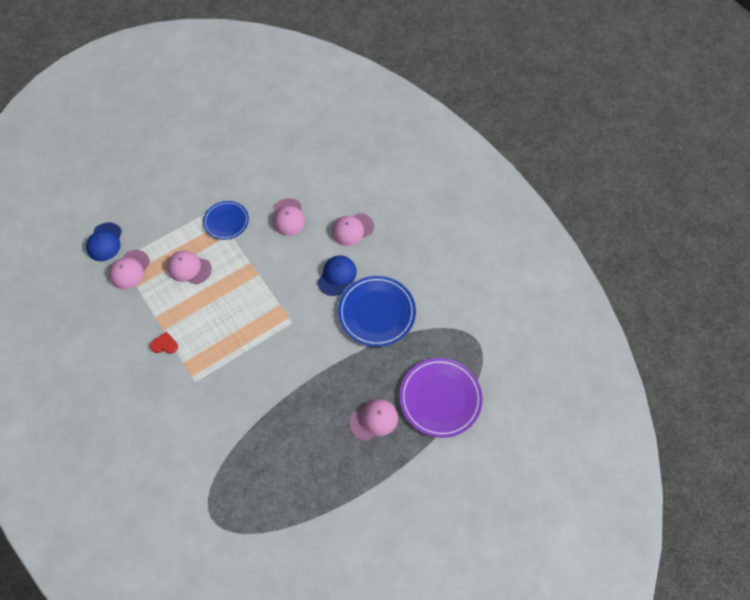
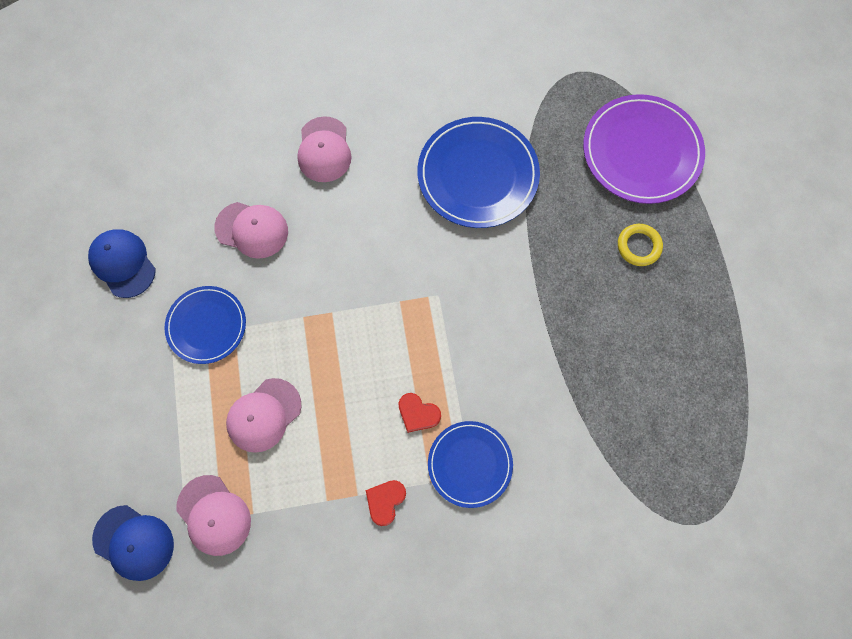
camera: 65 degrees left, 10 degrees up
blue cap [317,255,357,296] -> blue cap moved to [88,229,156,298]
pink cap [349,399,398,441] -> yellow ring [618,224,663,266]
none -> red heart [398,393,441,433]
none -> blue plate [428,421,513,508]

